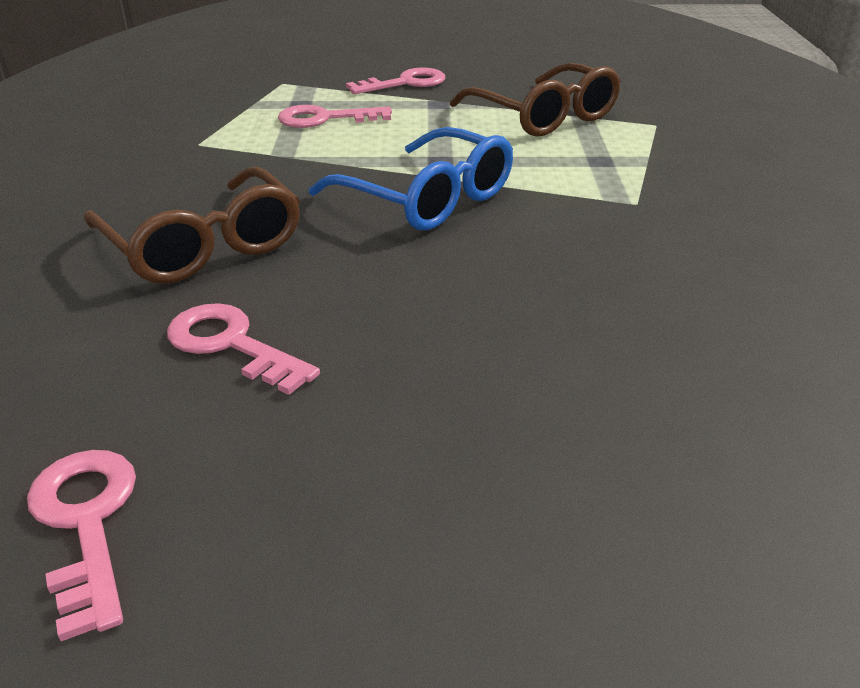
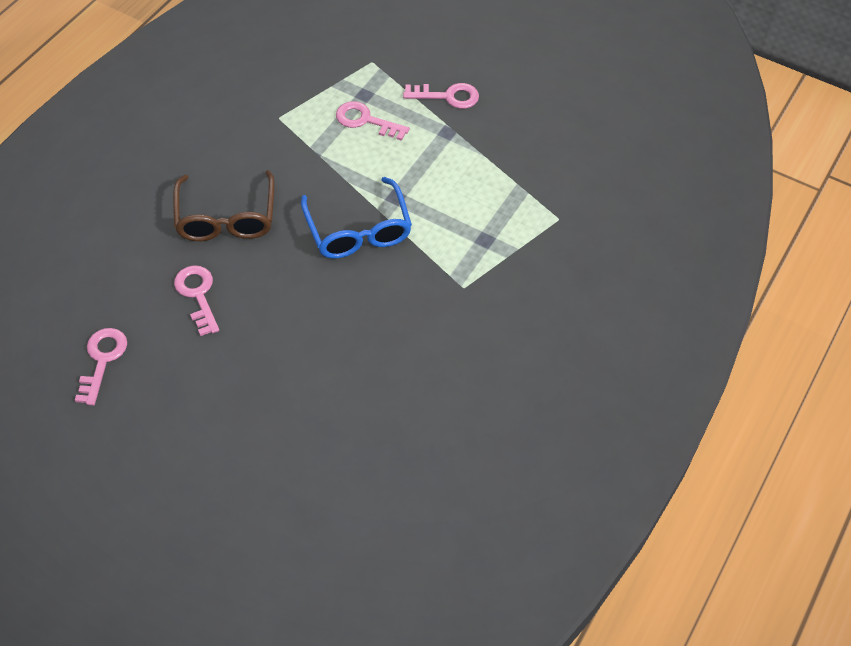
camera: 30 degrees right, 20 degrees up
brown glasses [450,63,621,137] -> none

